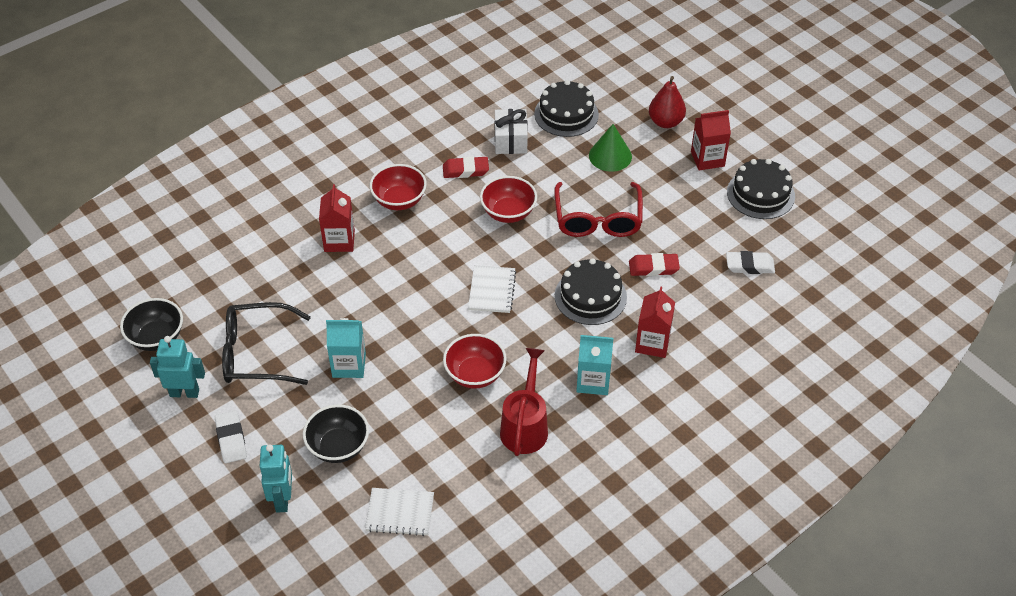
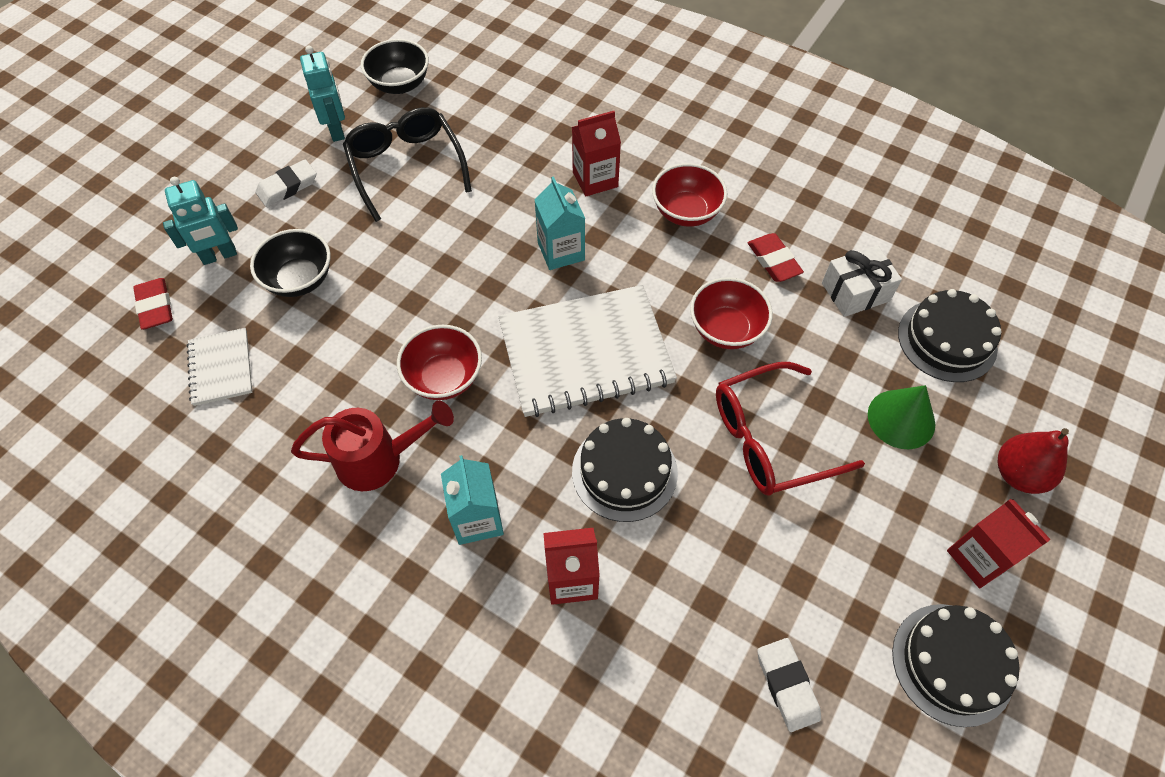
camera: 70 degrees right, 10 degrees up
turquoise carton [326,318,366,378] -> turquoise carton moved to [535,176,585,270]
white notebook [468,265,516,313] -> white notebook [498,285,677,417], size x2.02
red eraser [629,253,680,276] -> red eraser moved to [133,278,173,330]

